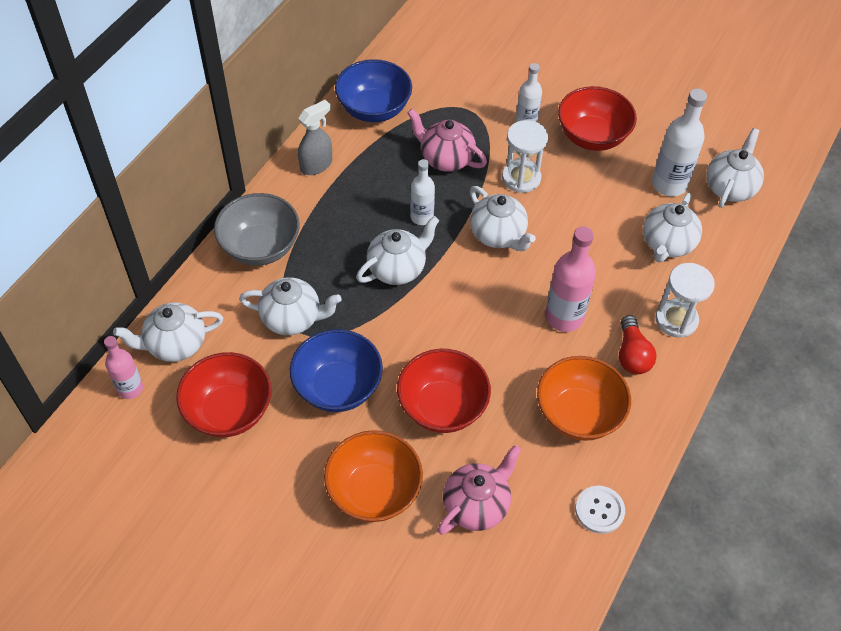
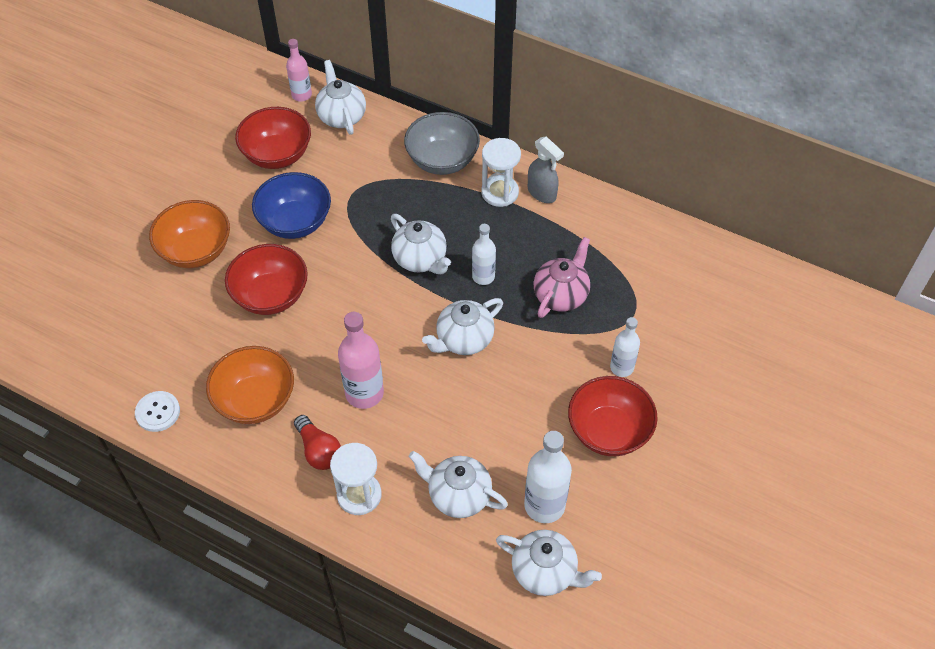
camera: 90 degrees right, 0 degrees up
white teapot [239,277,342,335] -> none
blue bowl [335,59,412,122] -> none
pink teapot [438,445,522,535] -> none
white hourglass [502,120,548,193] -> white hourglass moved to [481,138,521,207]
red light bulb [619,315,656,374] -> red light bulb turned 120 degrees counterclockwise [294,415,341,470]

